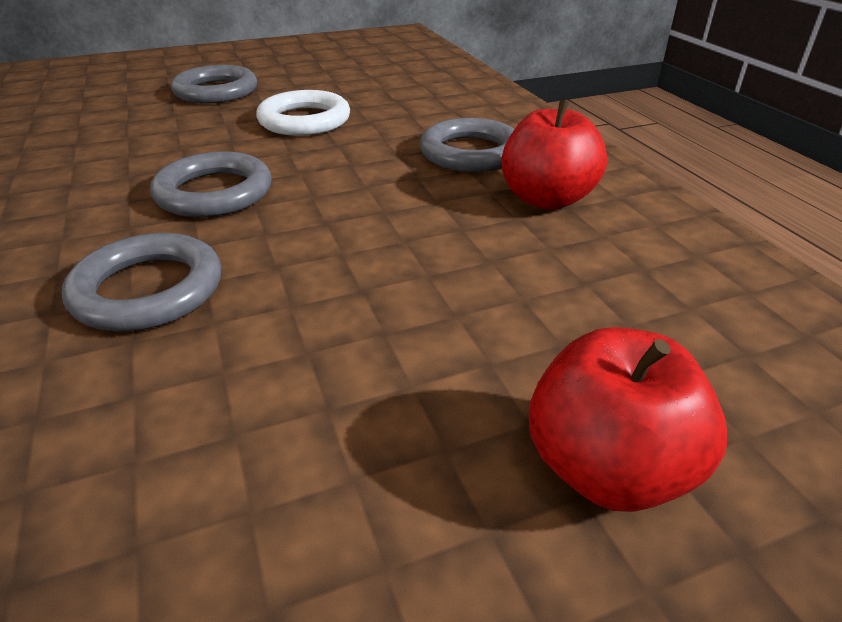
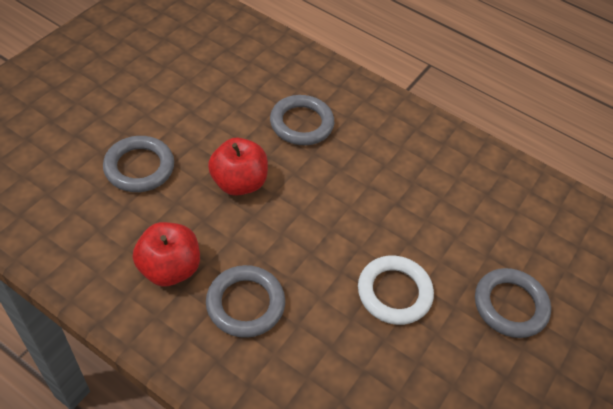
camera: 140 degrees right, 15 degrees up
grey ring [150,151,272,217] -> grey ring moved to [103,136,174,192]
red apple [529,327,727,512] -> red apple moved to [208,138,268,196]

